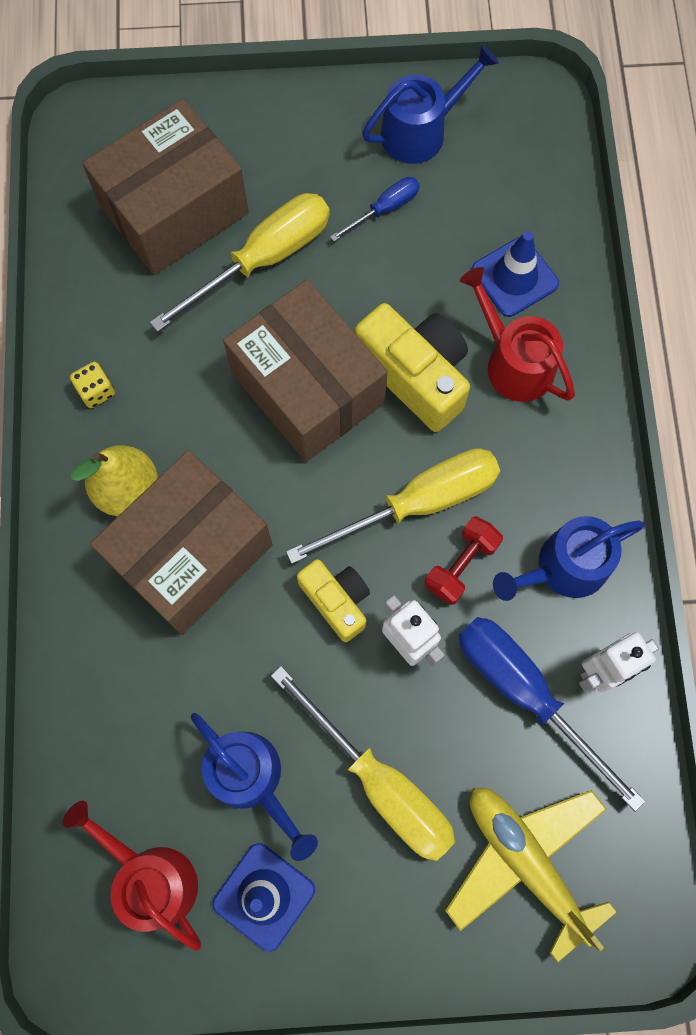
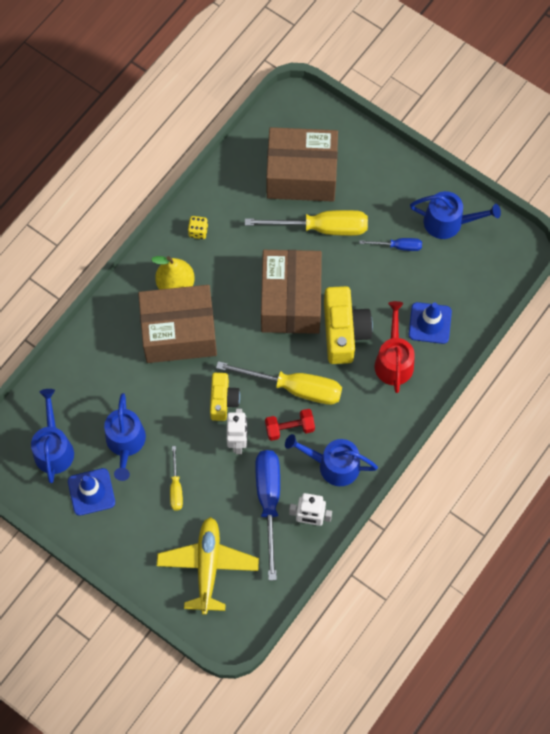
camera: 40 degrees right, 5 degrees down
red watering can [63,801,201,951] -> blue watering can [31,389,74,483]
yellow screwdriver [271,666,455,861] -> yellow screwdriver [170,446,183,511], size x0.51

